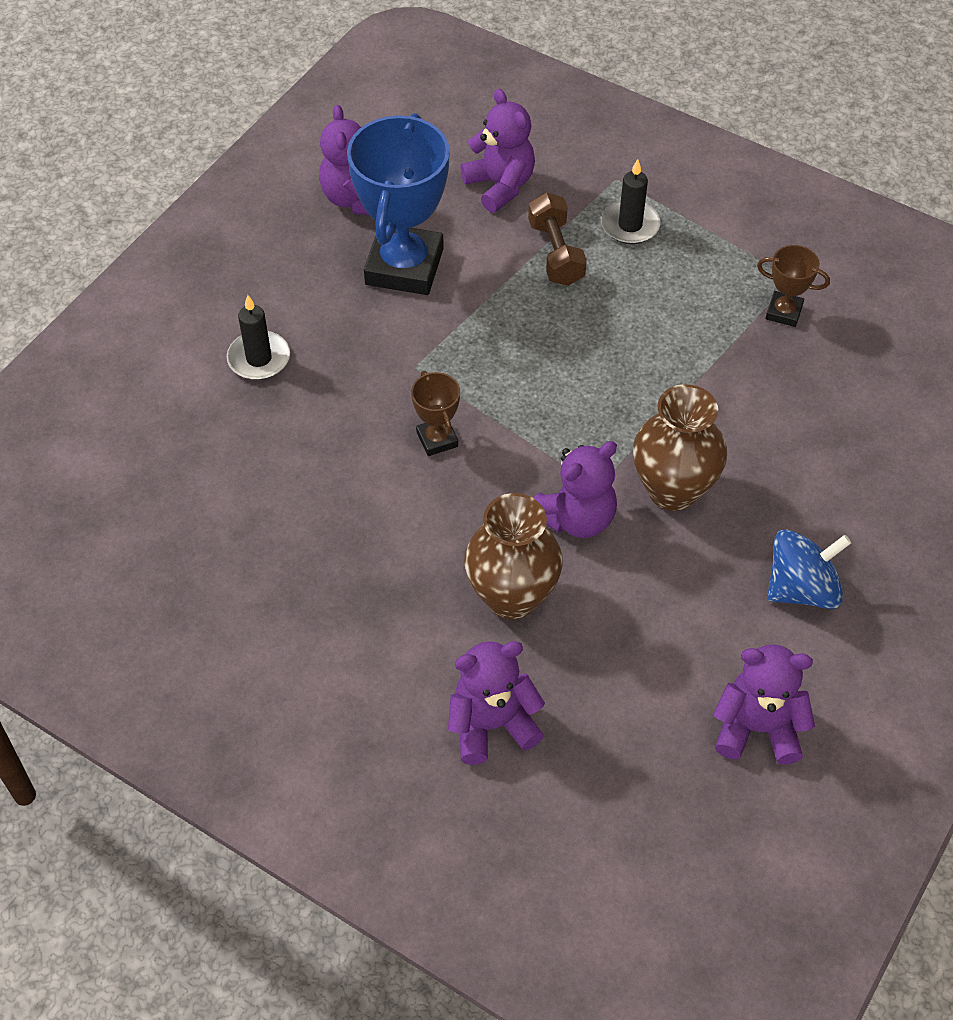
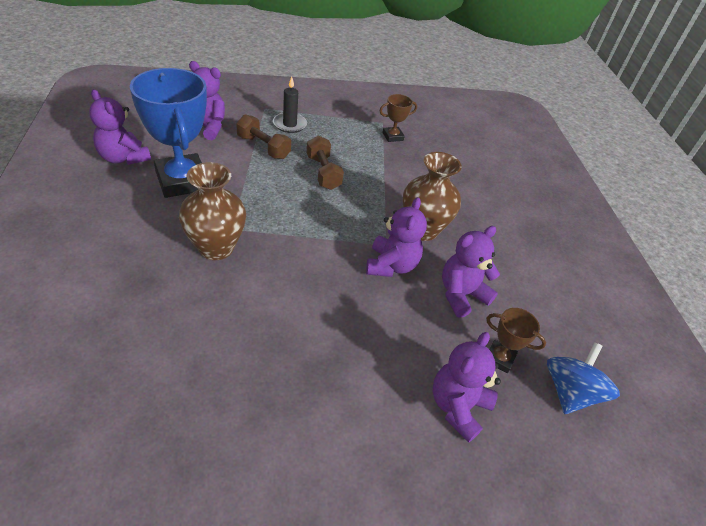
camera: 45 degrees left, 10 degrees down
black candle [227,295,290,380] -> none
brown trophy [411,371,460,456] -> brown trophy moved to [486,308,546,373]
brown vase [464,493,563,620] -> brown vase moved to [179,162,246,260]
purple teddy bear [713,645,815,765] -> purple teddy bear moved to [442,226,500,318]
blue spinning top [767,529,851,609] -> blue spinning top moved to [547,342,620,414]
none -> brown dumbbell [306,135,344,190]

